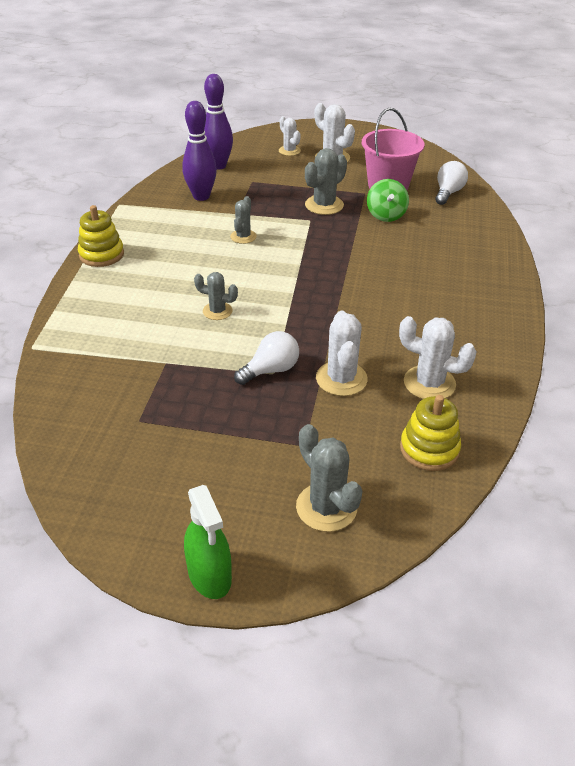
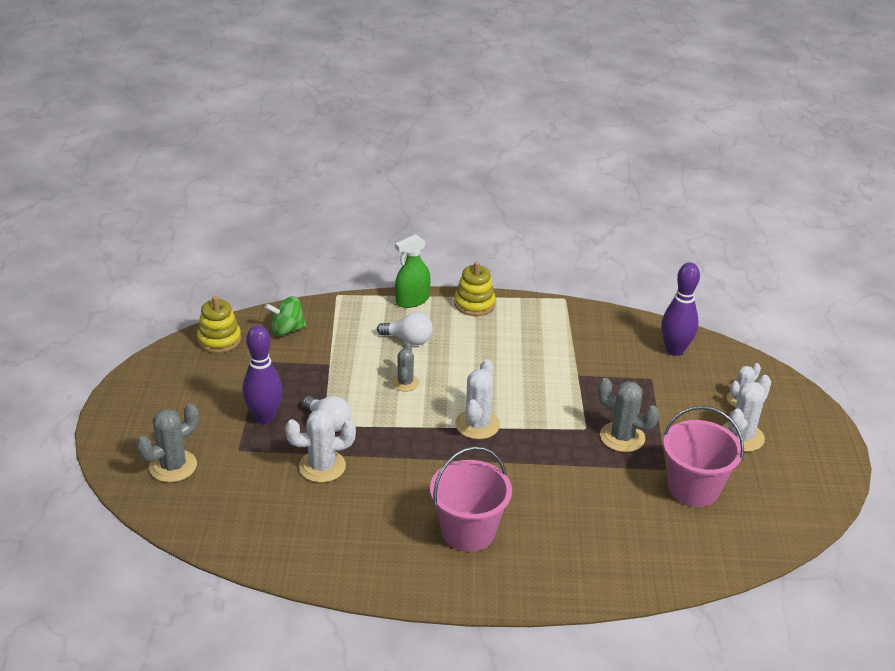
camera: 80 degrees right, 5 degrees down
purple bowling pin [182,101,217,201] -> purple bowling pin moved to [242,325,283,424]
green spray bottle [184,485,232,599] -> green spray bottle moved to [395,234,431,308]
grey cactus [230,196,257,244] -> none
green spinning top [367,179,409,222] -> green spinning top moved to [265,296,307,336]
white cactus [399,316,477,399] -> white cactus moved to [455,359,500,439]
yellow stacking toy [400,395,461,471] -> yellow stacking toy moved to [197,296,241,353]
white light bulb [435,161,468,205] -> white light bulb moved to [377,312,433,345]
none -> pink bucket [430,446,512,552]

